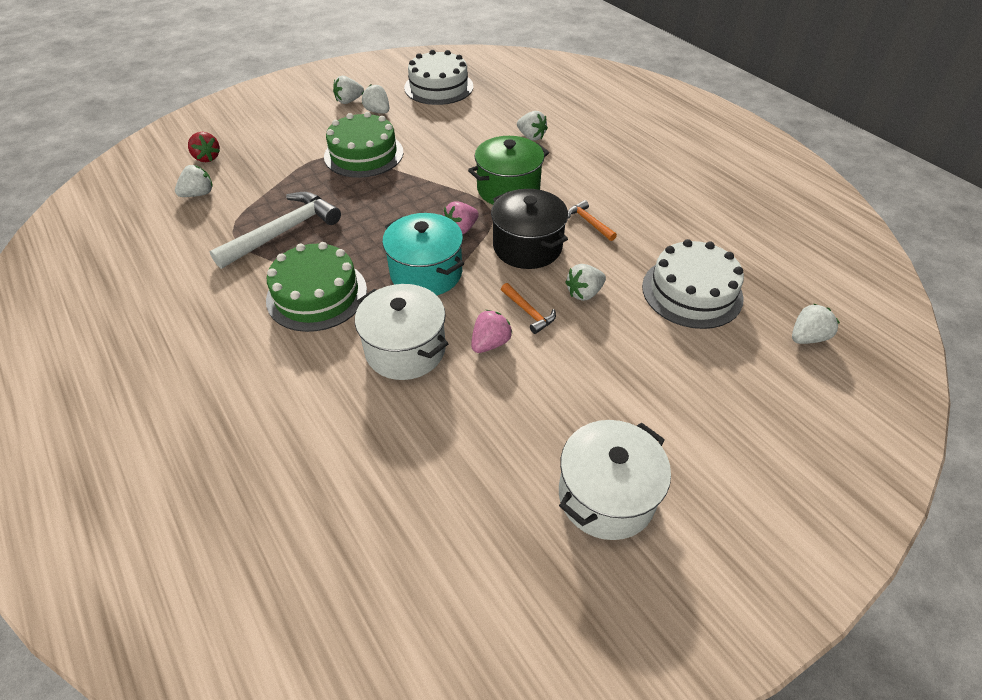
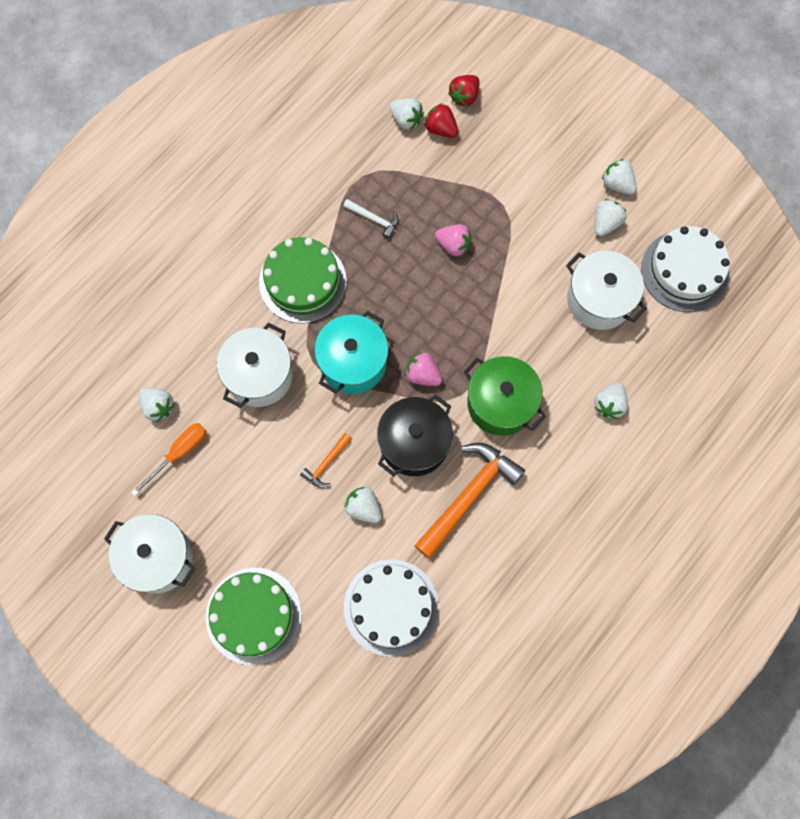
camera: 75 degrees right, 25 degrees up
white hammer [209,192,341,269] -> white hammer [343,199,398,239], size x0.48
green cake [324,112,403,178] -> green cake moved to [206,568,302,665]
pink strawberry [471,310,513,353] -> pink strawberry moved to [435,224,472,256]
orange hammer [568,200,617,241] -> orange hammer [414,443,525,559], size x2.09
white strawberry [792,303,840,344] -> white strawberry moved to [139,388,175,422]
none -> orange screwdriver [131,423,206,496]
none -> red strawberry [424,103,458,138]
none -> white pot [566,251,647,330]

